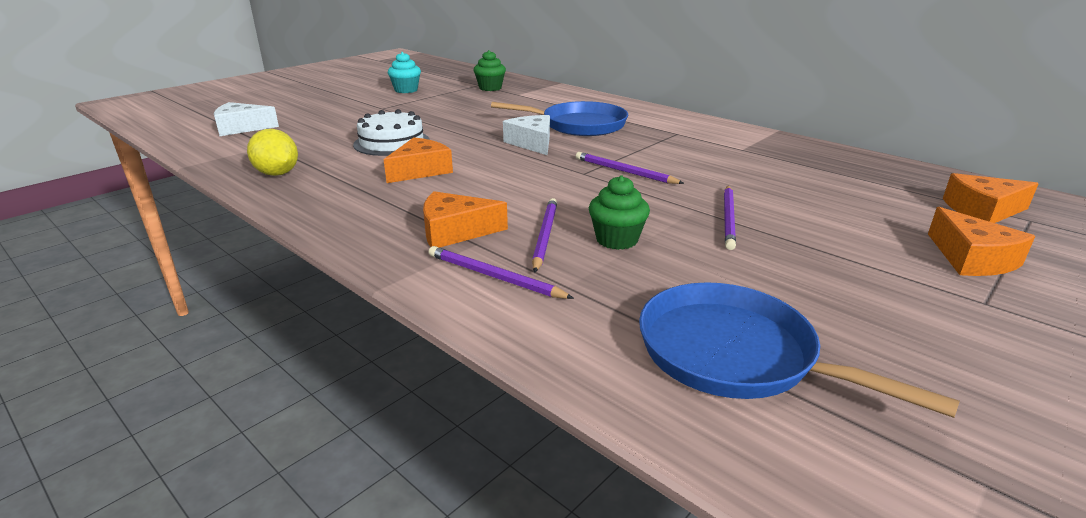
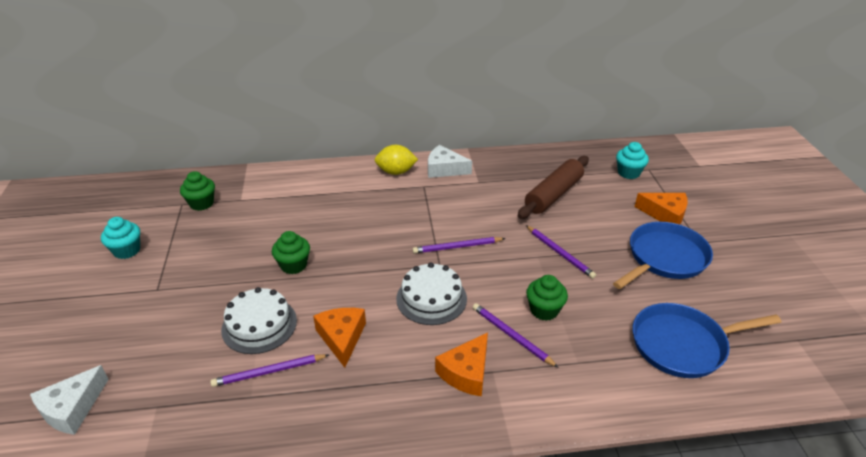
camera: 50 degrees left, 10 degrees up
yellow lemon [247,129,298,176] -> yellow lemon moved to [375,145,418,175]
purple pencil [429,246,574,299] -> purple pencil moved to [210,354,329,387]
blue pan [491,101,628,136] -> blue pan moved to [613,222,713,289]
white cheese [503,115,550,155] -> white cheese moved to [428,145,472,178]
orange cheese [943,173,1039,223] -> turquoise cupcake [616,142,649,179]
none -> green cupcake [272,231,310,274]
none -> white cake [396,262,467,325]
none -> brown rolling pin [518,156,589,219]

